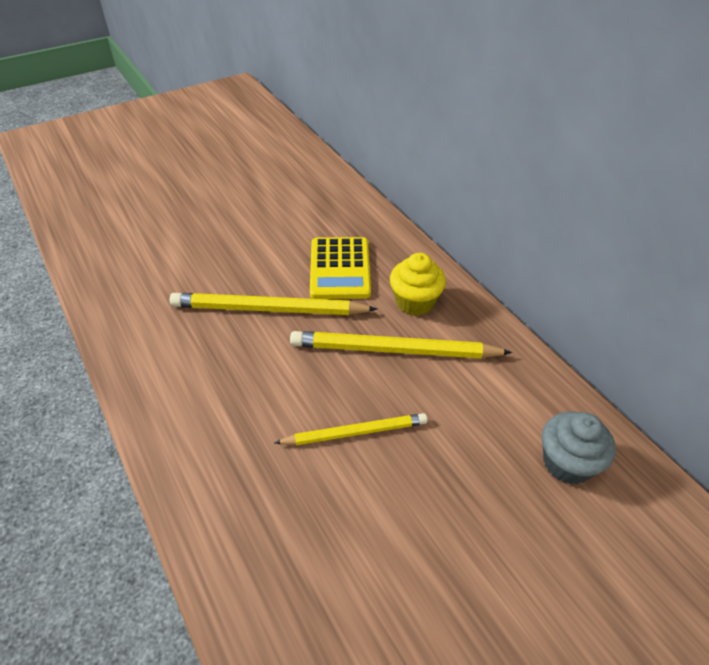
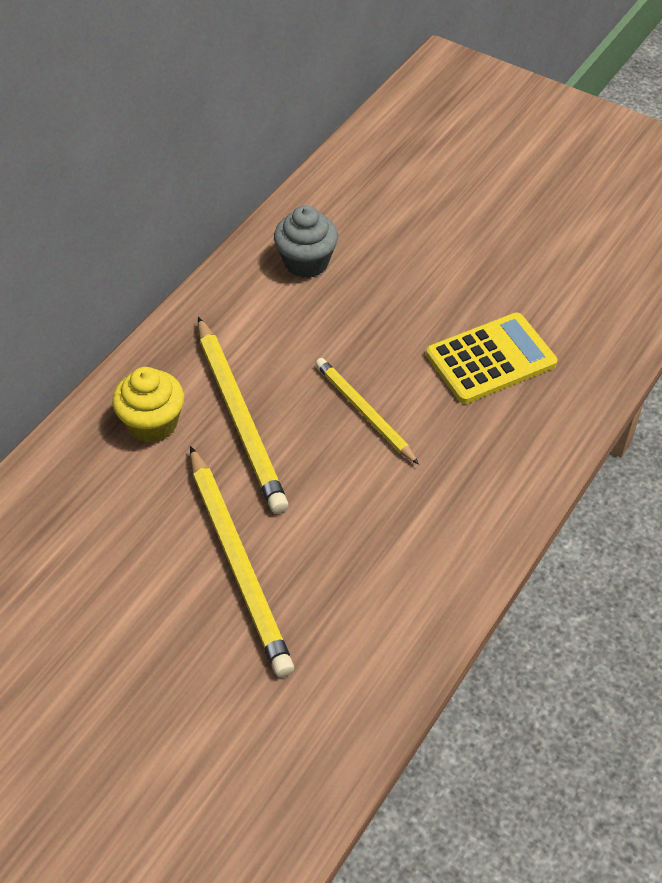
camera: 115 degrees left, 5 degrees up
yellow calculator [310,237,371,299] -> yellow calculator moved to [426,312,558,404]

